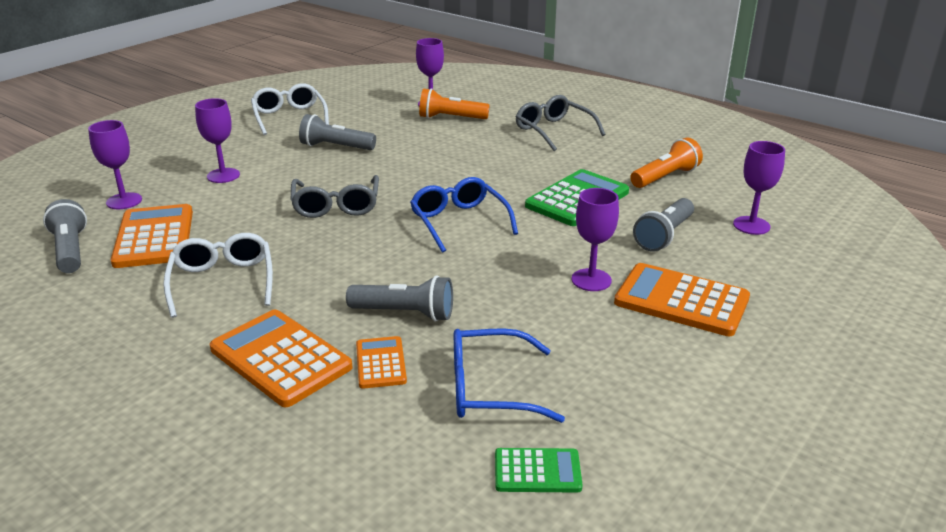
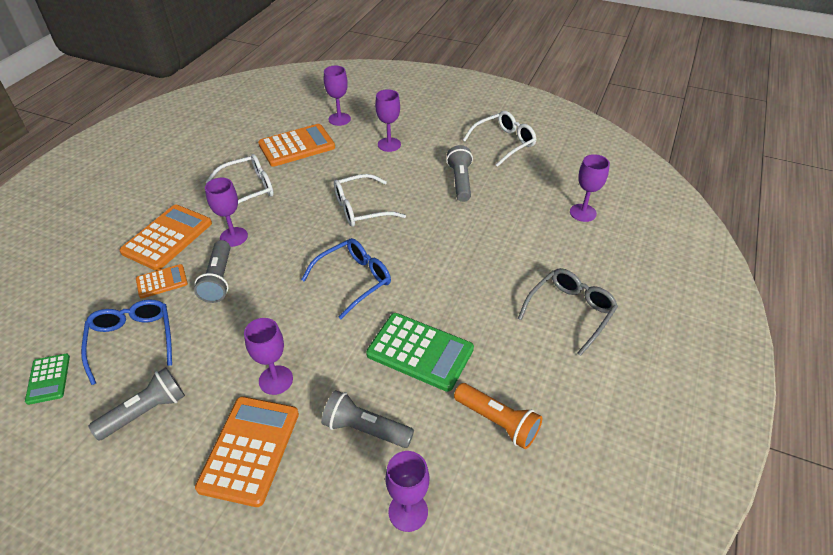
camera: 75 degrees right, 15 degrees up
grey flashlight [43,199,87,273] -> grey flashlight moved to [88,367,185,441]
grey glasses [291,175,379,218] -> white glasses [334,174,406,227]
orange flashlight [419,88,490,119] -> none
none -> purple goblet [205,178,248,247]

